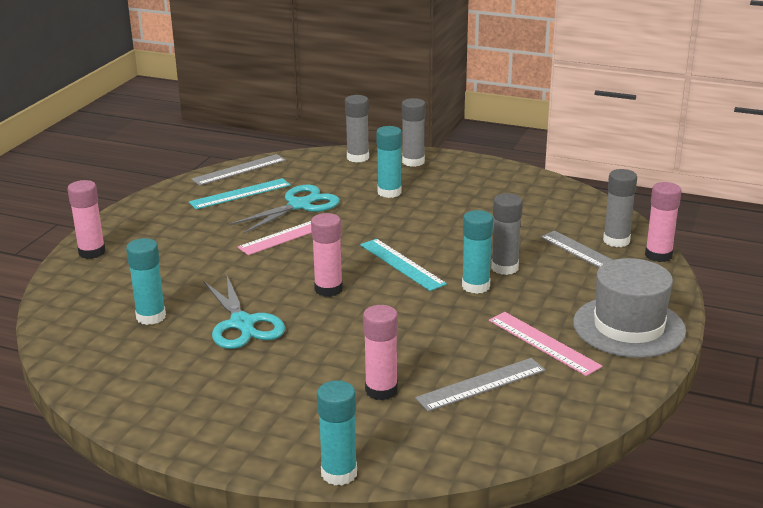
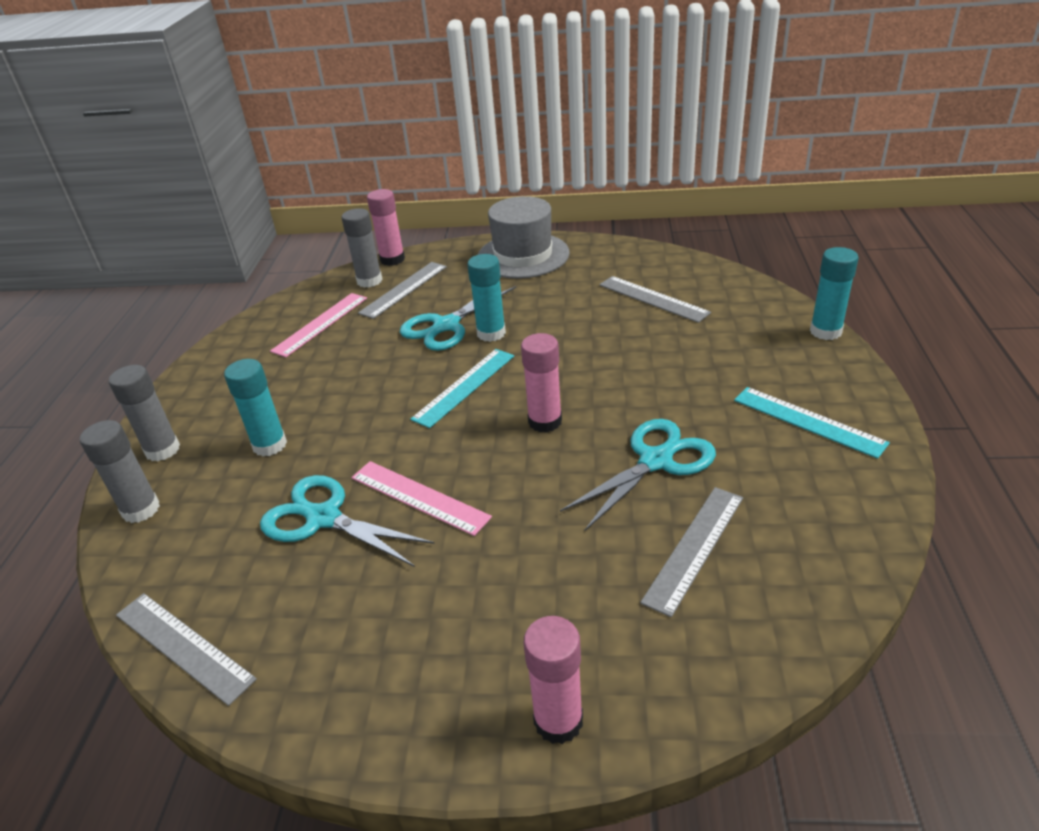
camera: 105 degrees left, 10 degrees up
turquoise glue stick [126,238,166,325] -> grey ruler [640,487,743,617]
turquoise ruler [189,178,291,209] -> turquoise ruler moved to [734,387,890,459]
pink glue stick [363,305,398,401] -> none
pink ruler [489,312,602,376] -> pink ruler moved to [270,293,367,357]
grey glue stick [491,193,523,275] -> turquoise scissors [400,286,516,351]

